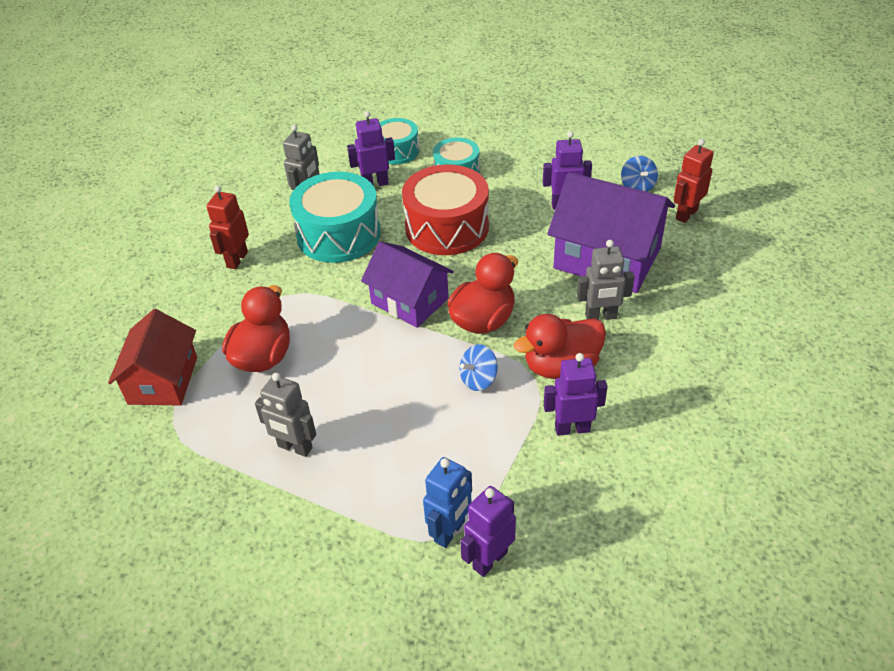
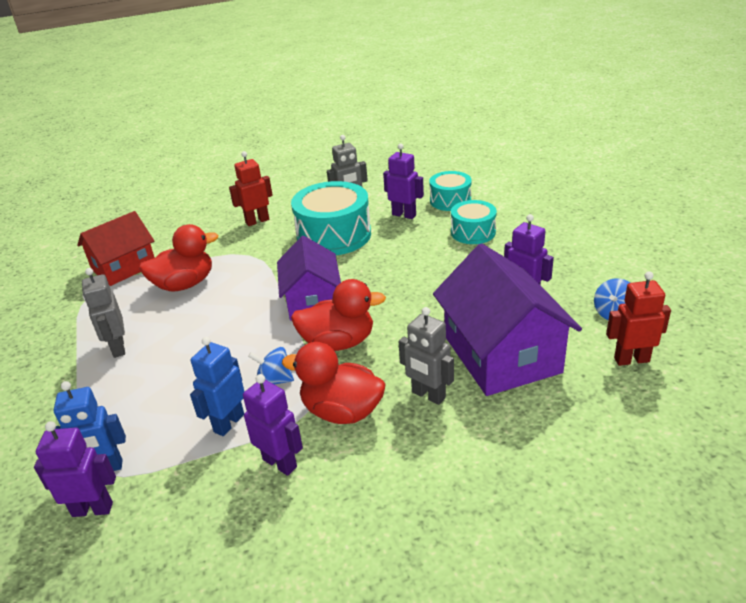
camera: 45 degrees right, 10 degrees down
red drum [402,165,489,255] -> none
none -> blue robot [190,337,245,436]

